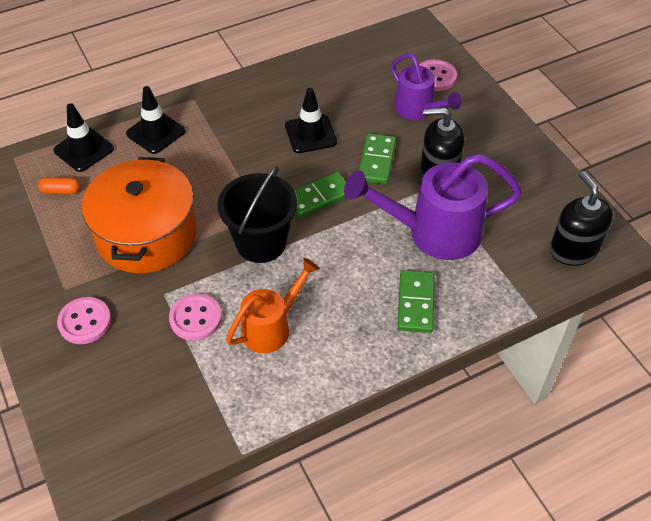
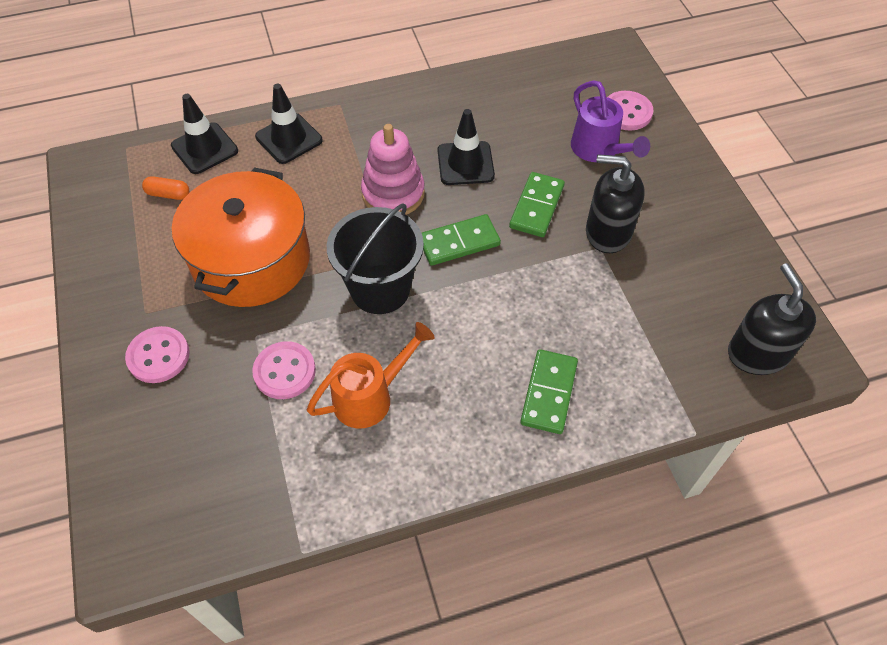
camera: 10 degrees right, 5 degrees up
purple watering can [344,154,522,260] -> none
none -> pink stacking toy [361,124,425,215]

